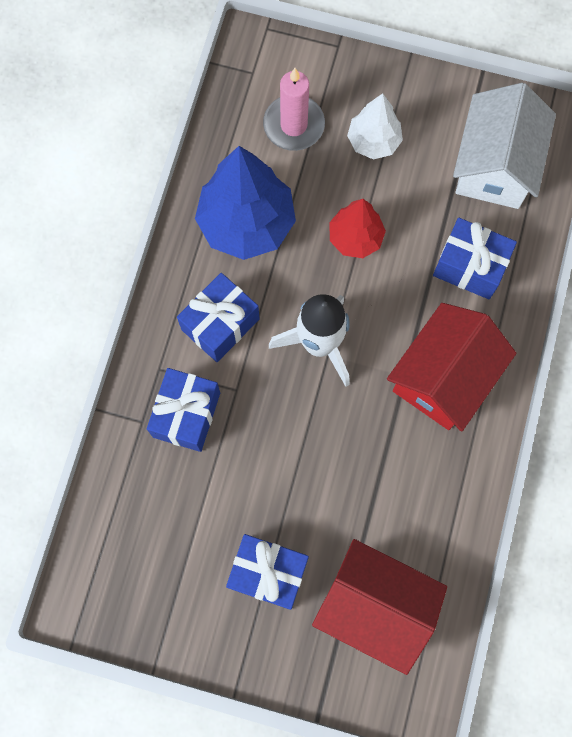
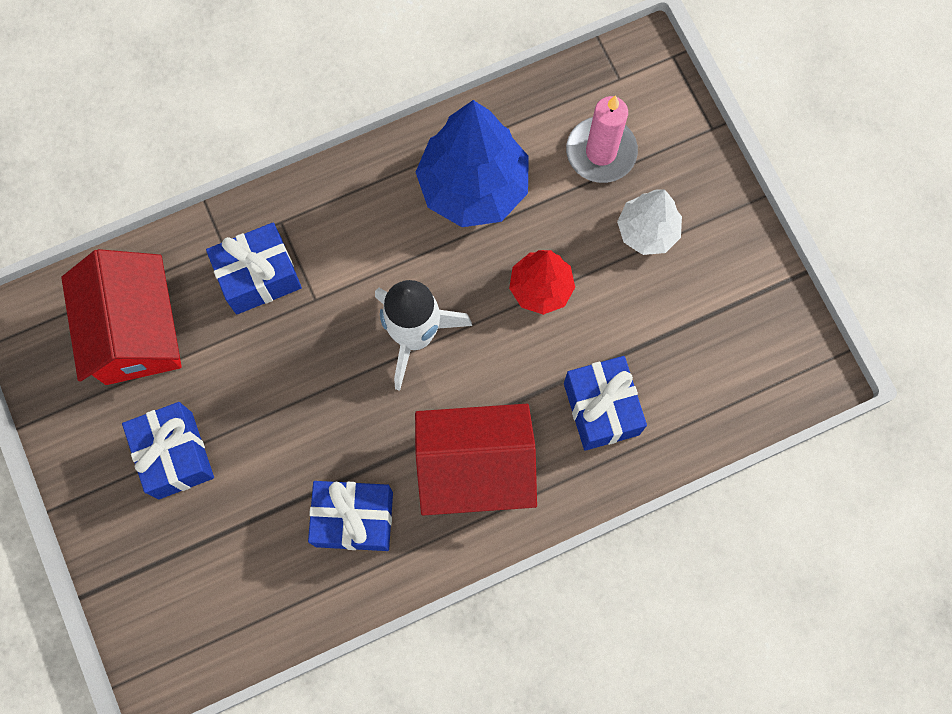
camera: 50 degrees right, 0 degrees up
blue gift [177,273,260,362] -> blue gift moved to [308,481,393,551]
red house [312,539,447,675] -> red house moved to [61,249,182,385]
white house [453,83,556,209] -> none

